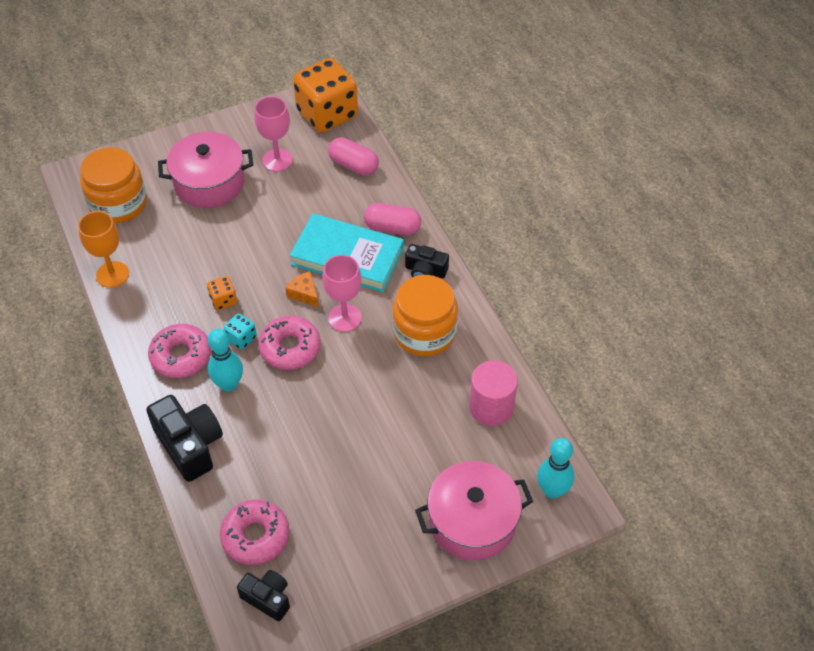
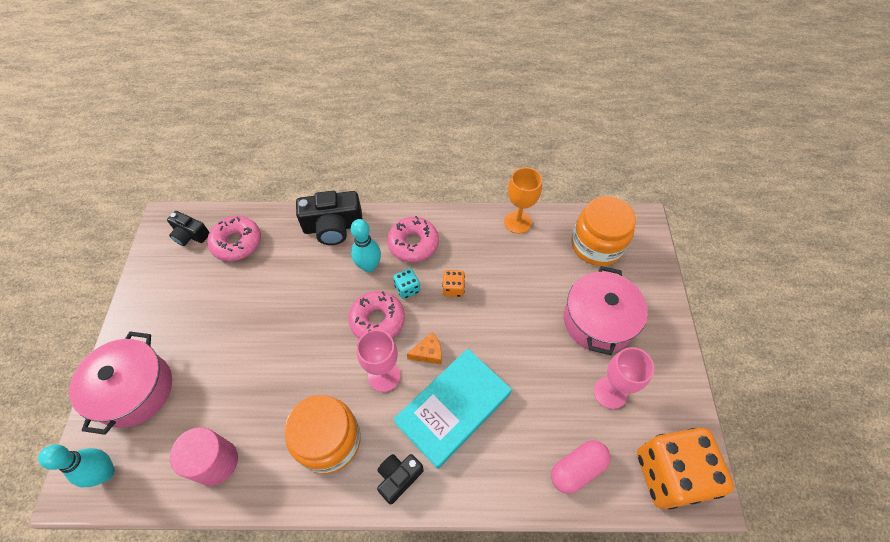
camera: 115 degrees right, 5 degrees up
black camera [237,570,290,621] -> black camera turned 60 degrees clockwise [167,211,209,246]
pink capsule [364,203,421,235] -> none

